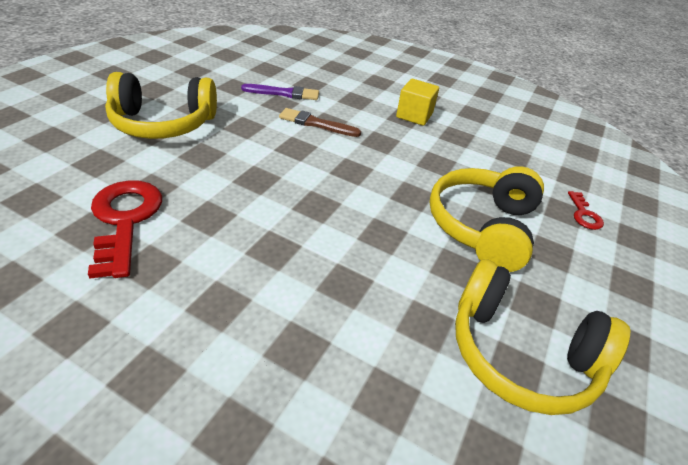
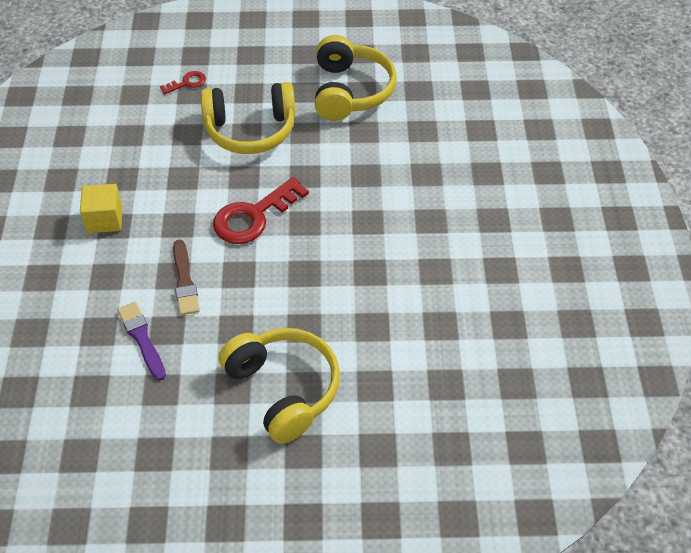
camera: 115 degrees left, 10 degrees up
red key [88,180,162,279] -> red key moved to [213,177,309,244]

